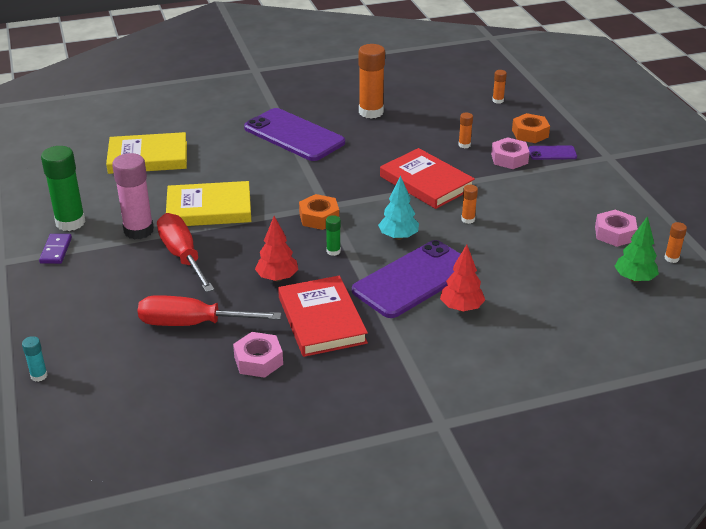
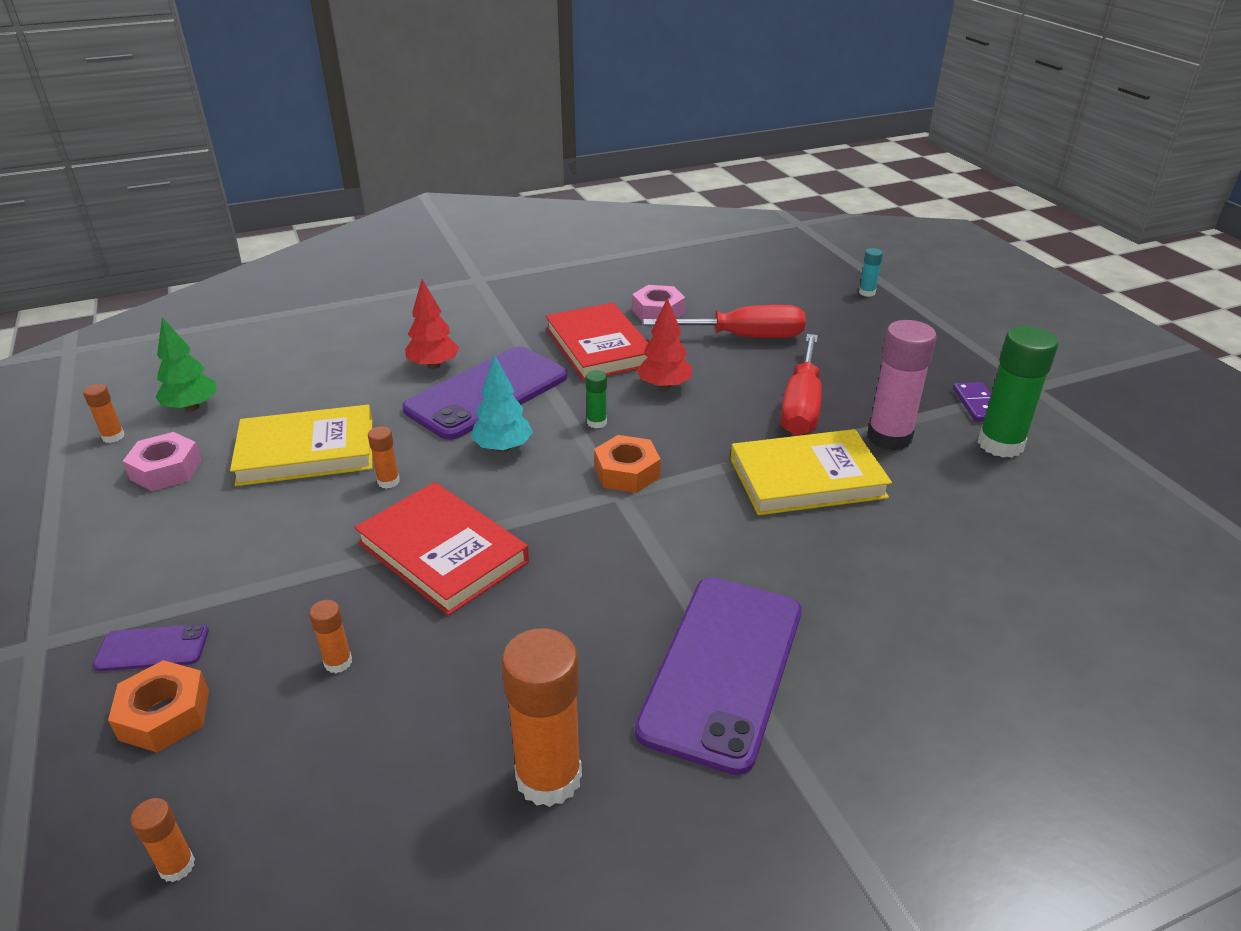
camera: 175 degrees right, 0 degrees up
yellow book [106,132,187,174] -> yellow book moved to [230,405,372,486]
red screwdriver [157,213,214,292] -> red screwdriver turned 45 degrees clockwise [781,334,822,436]
purple phone [244,108,345,161] -> purple phone turned 75 degrees clockwise [635,577,801,775]
pink nut [491,137,530,169] -> none

